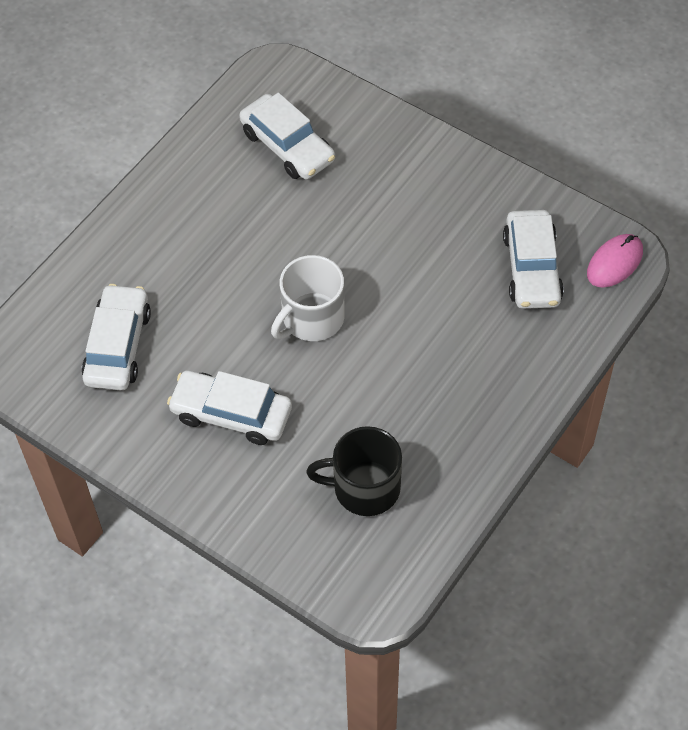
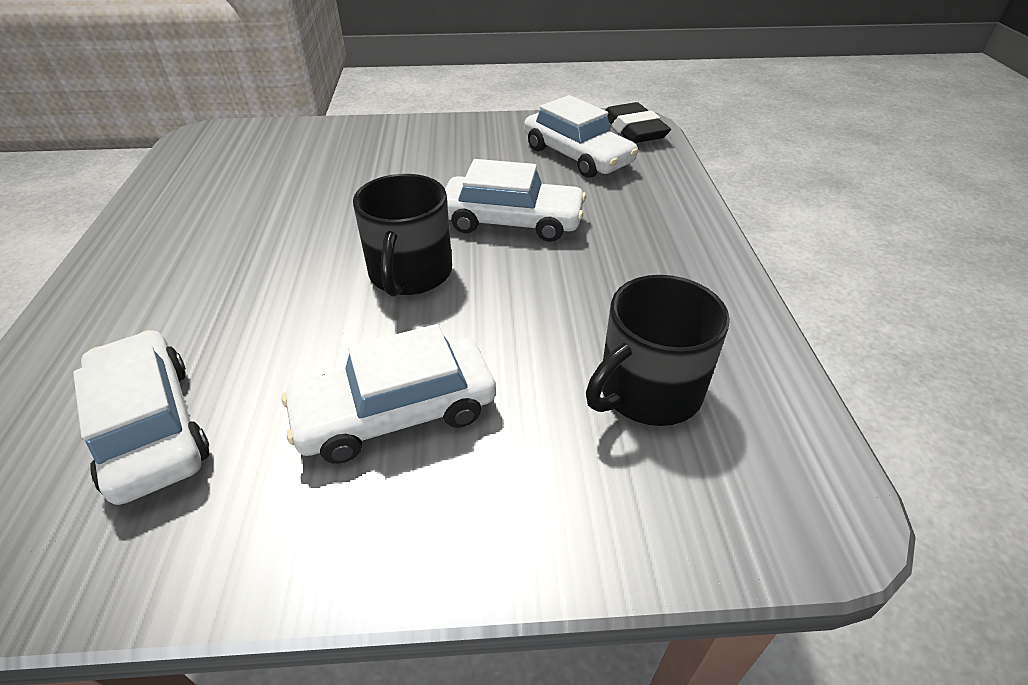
camera: 40 degrees left, 15 degrees down
white car [239,93,335,180] -> white car moved to [445,159,586,242]
white mug [271,255,345,341] -> black mug [353,174,452,297]
pink mouse [587,234,643,288] -> black eraser [605,102,671,143]

